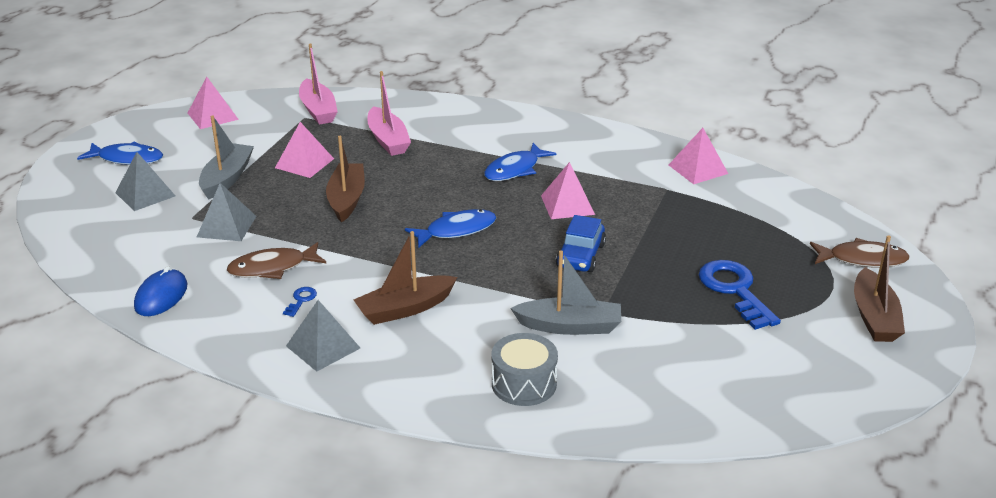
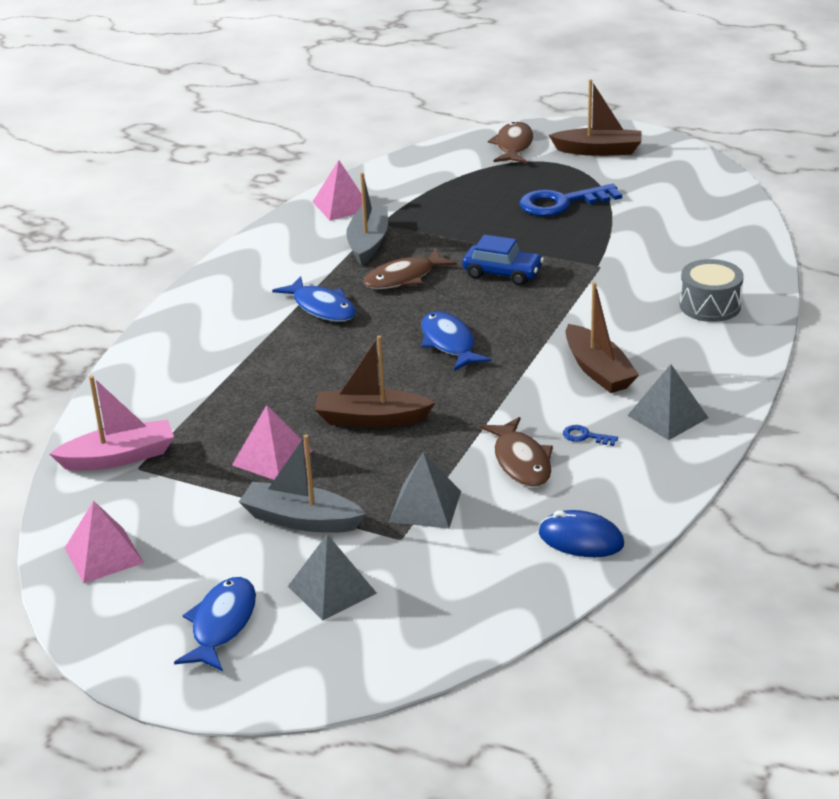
camera: 85 degrees left, 0 degrees up
pink boat [367,71,411,156] -> none
grey boat [510,250,621,335] -> grey boat moved to [346,173,388,266]
pink pyramid [541,162,595,219] -> brown fish [363,248,457,289]

